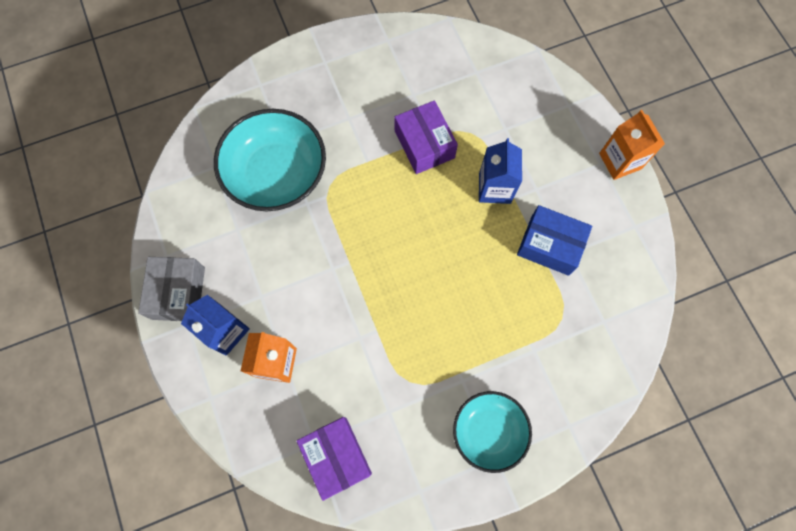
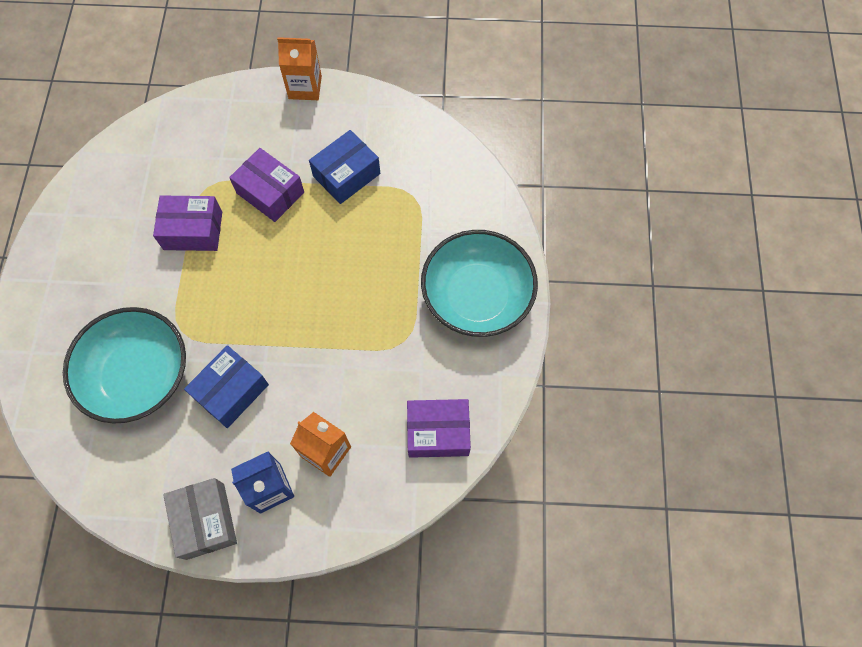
camera: 65 degrees left, 5 degrees down
grey box [138,257,205,321] -> grey box turned 45 degrees clockwise [163,478,237,560]
turquoise bowl [453,391,532,473] -> turquoise bowl [421,230,538,337], size x1.58
blue carton [479,138,522,204] -> purple box [229,148,304,222]
none -> blue box [184,345,269,428]

